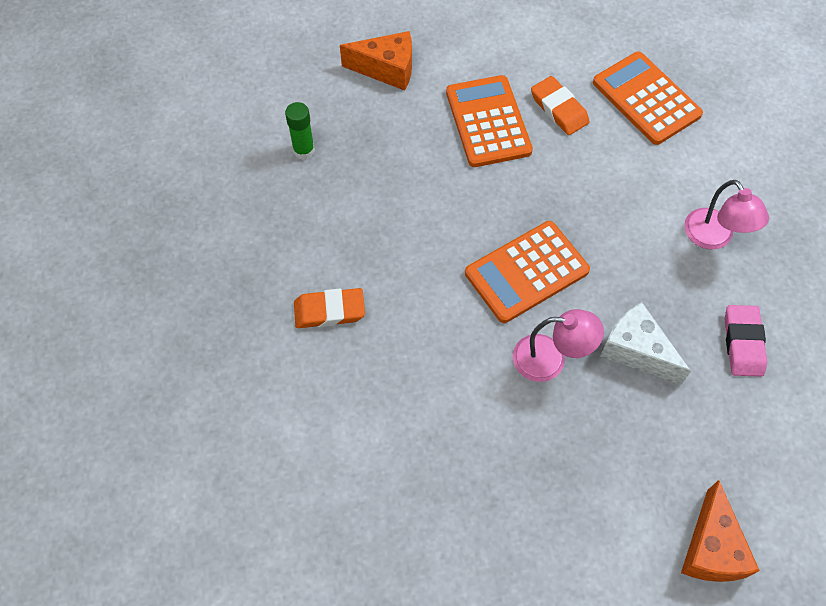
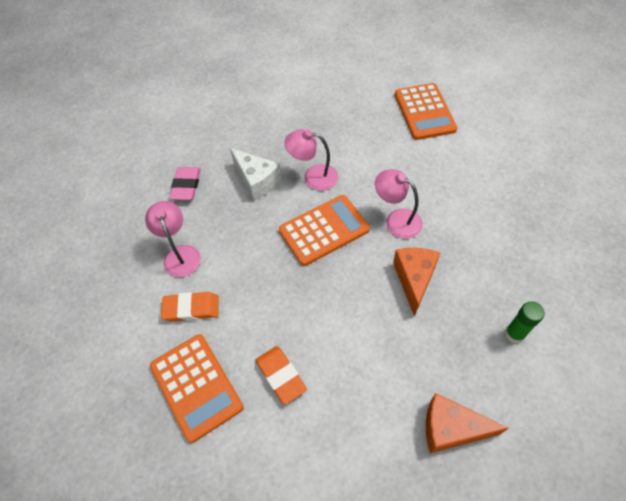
camera: 175 degrees left, 5 degrees down
orange eraser [294,288,365,328] -> orange eraser moved to [161,292,219,322]
orange calculator [446,75,533,167] -> orange calculator moved to [395,83,458,140]
orange cheese [681,480,760,582] -> orange cheese moved to [393,248,440,317]
none -> pink lamp [375,169,423,239]

